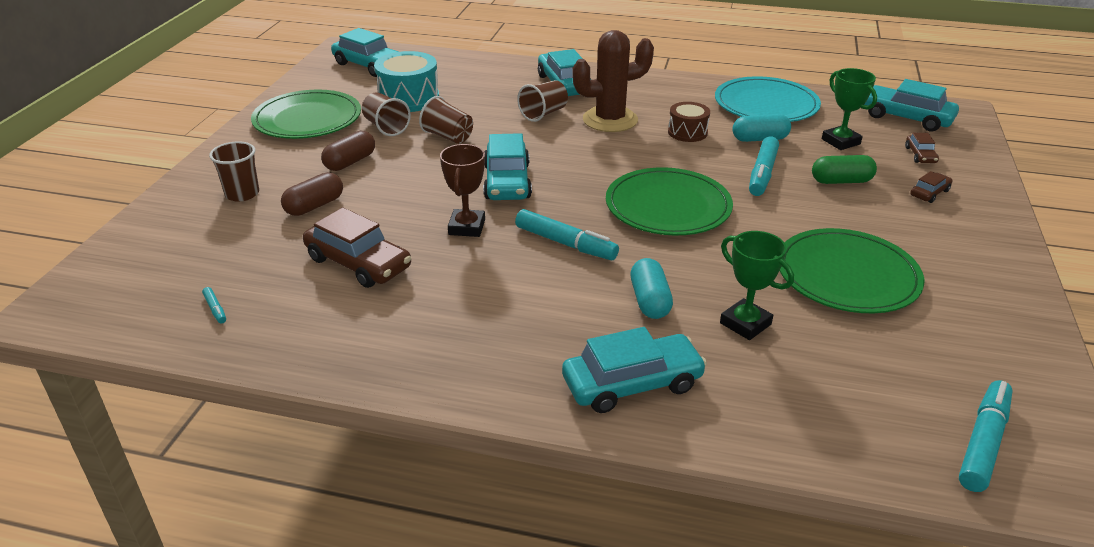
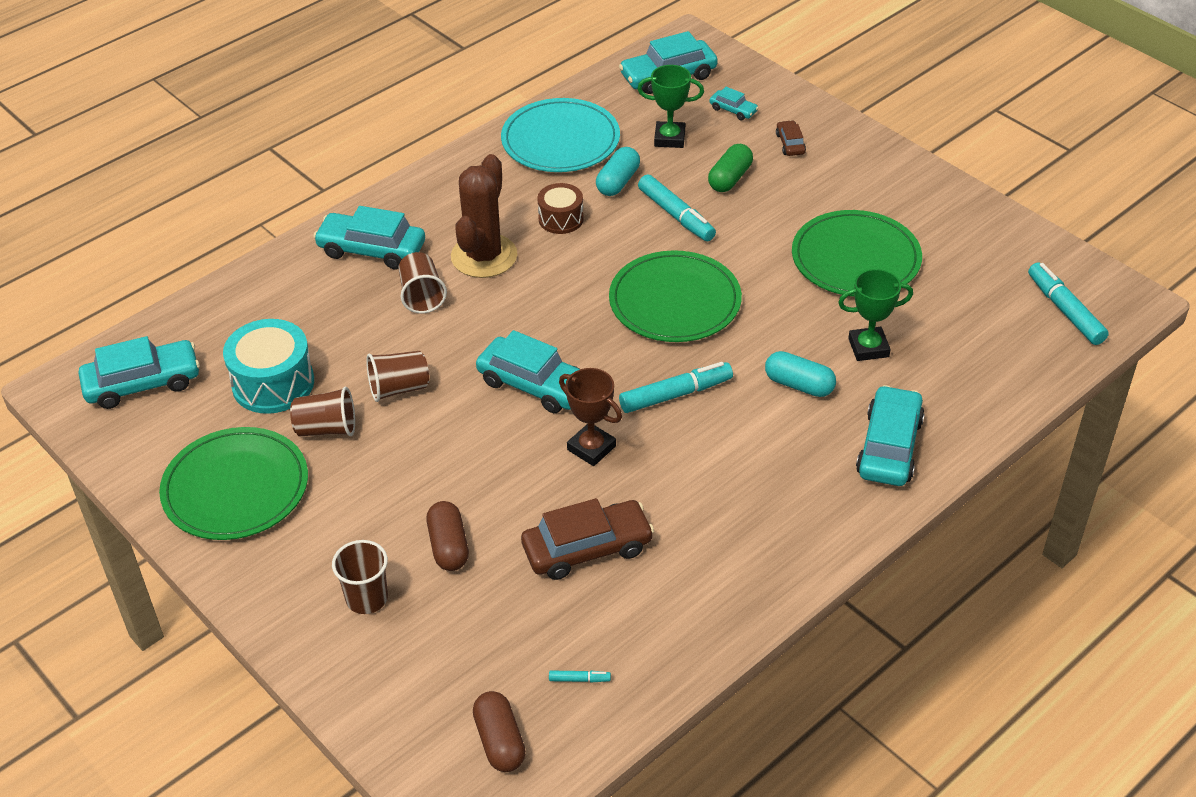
camera: 55 degrees left, 10 degrees up
brown capsule [321,131,375,171] -> brown capsule moved to [473,691,526,772]
brown car [905,133,939,163] -> turquoise car [709,87,758,120]

